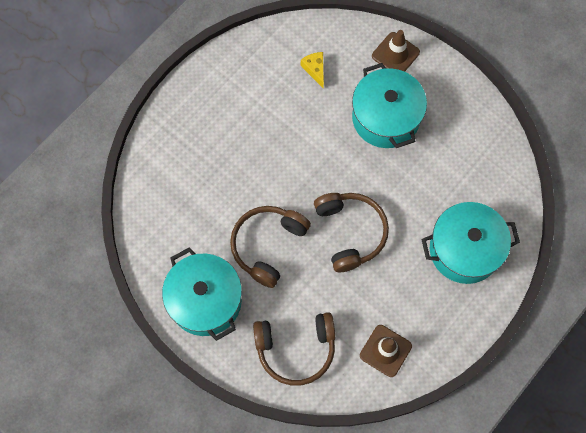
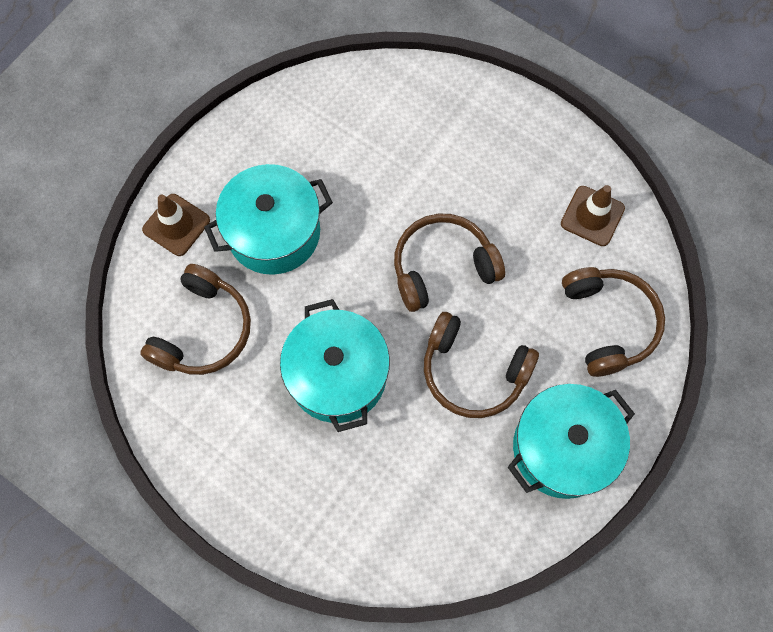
camera: 95 degrees left, 0 degrees up
yellow cheese [301,52,324,88] -> brown headphones [140,264,251,375]
turquoise pot [421,202,520,284] -> turquoise pot moved to [280,299,390,432]

